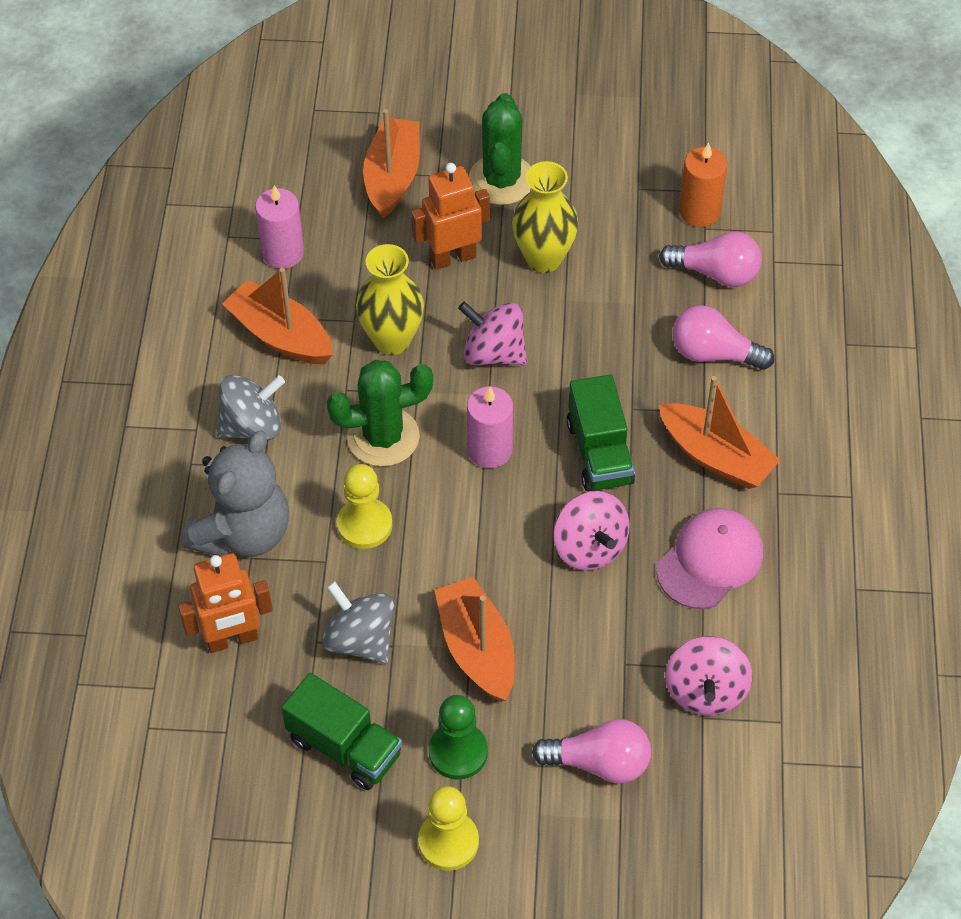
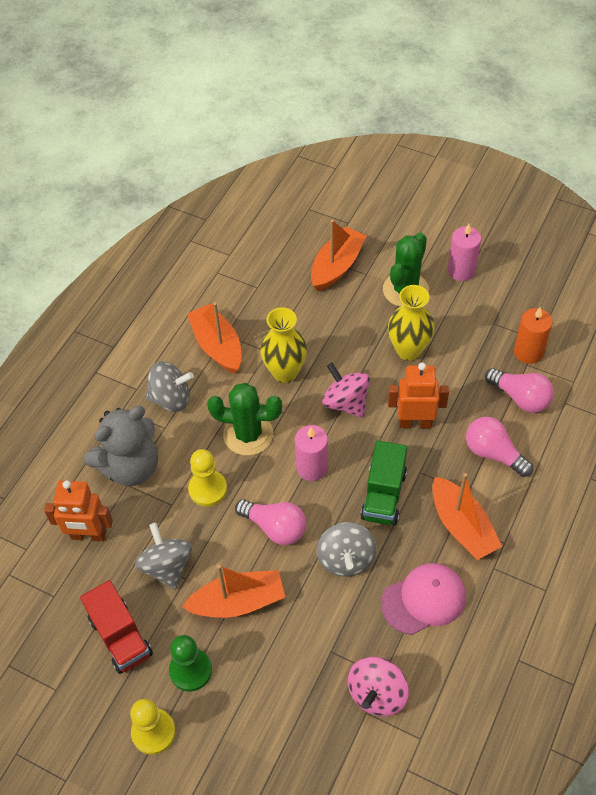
camera: 25 degrees right, 0 degrees up
pink candle [255,185,304,269] -> pink candle moved to [448,224,482,281]
green truck [281,673,402,790] -> red truck [80,580,153,674]
orange robot [411,163,490,270] -> orange robot moved to [388,362,449,428]
orange boat [434,577,515,702] -> orange boat turned 75 degrees clockwise [182,565,285,618]
pink light bulb [532,719,651,784] -> pink light bulb moved to [235,499,306,545]
pink spinning top [554,491,630,571] -> grey spinning top [317,522,377,577]

